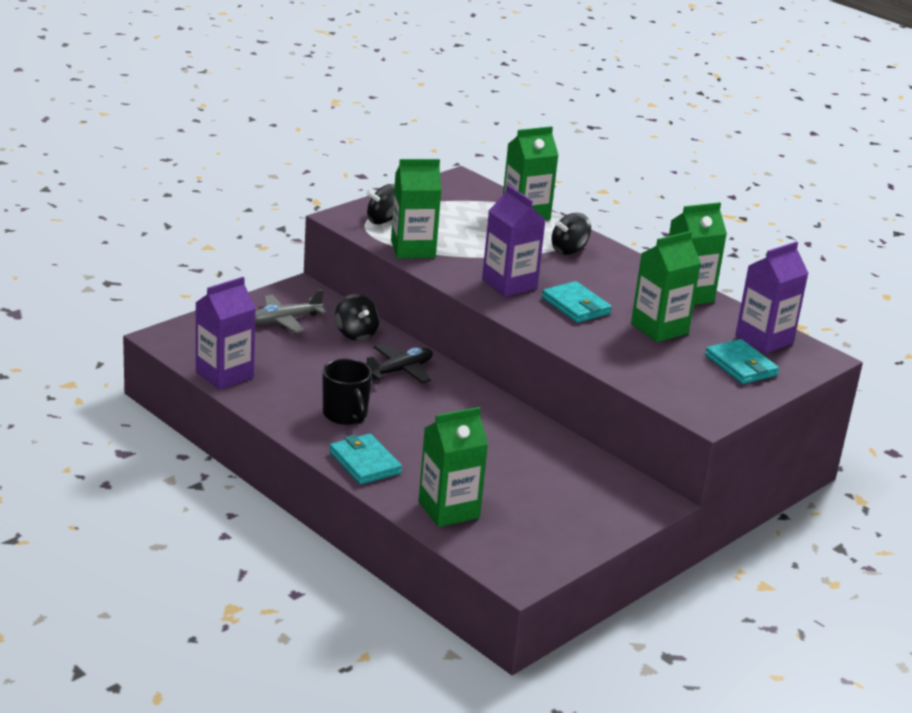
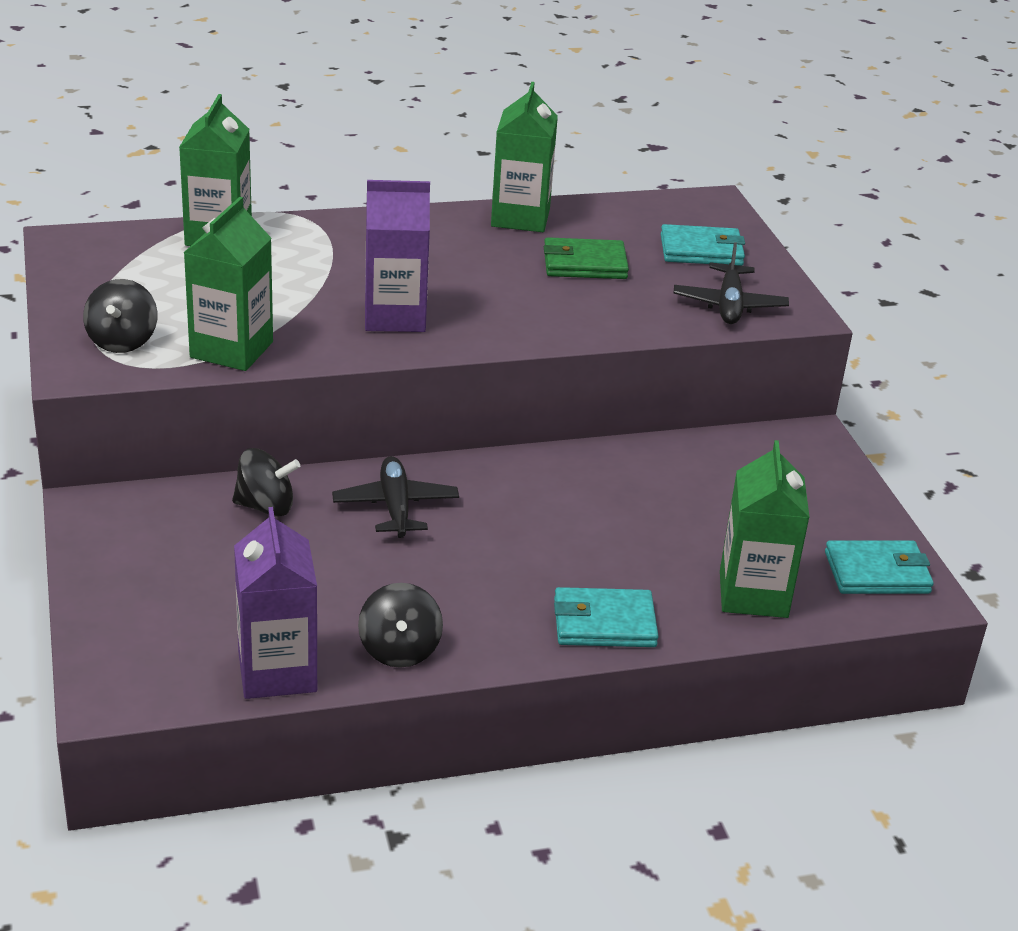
camera: 60 degrees left, 5 degrees up
grey plane [255,289,326,333] -> none
black mug [322,359,372,425] -> none
turquoise wallet [542,281,612,323] -> turquoise wallet moved to [825,540,934,594]
black spinning top [552,213,591,255] -> black spinning top moved to [358,583,443,668]
green carton [631,231,701,342] -> green wallet [544,237,629,279]
purple carton [735,241,808,354] -> none
none -> black plane [674,242,789,324]

